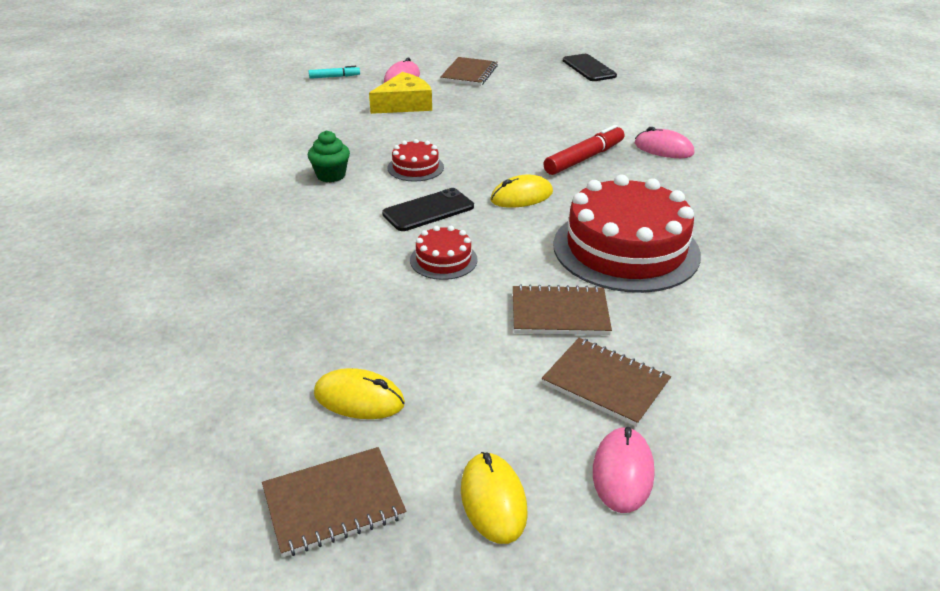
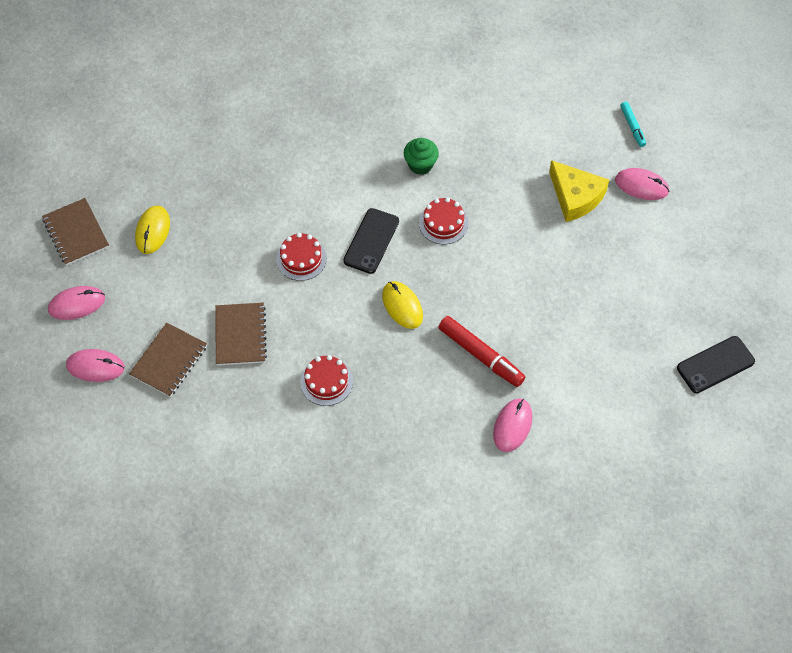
camera: 85 degrees right, 25 degrees up
black phone [382,188,474,231] -> black phone turned 60 degrees clockwise [344,208,399,274]
brown notebook [440,57,498,86] -> none
yellow mouse [461,452,528,544] -> pink mouse [48,286,105,320]
red cake [553,175,701,293] -> red cake [300,355,353,406], size x0.45

